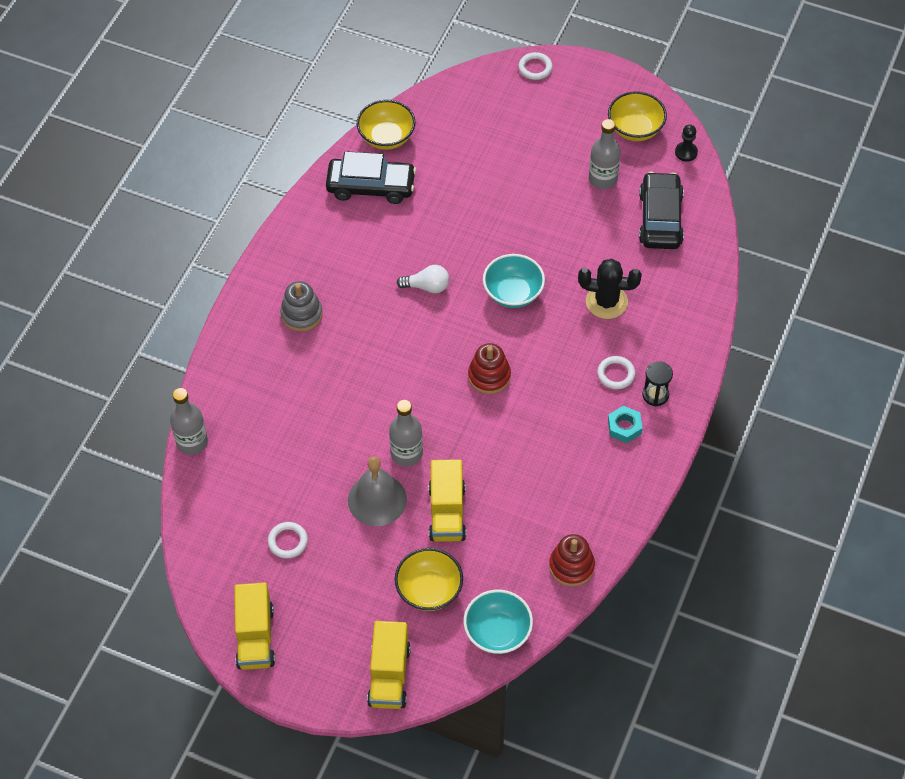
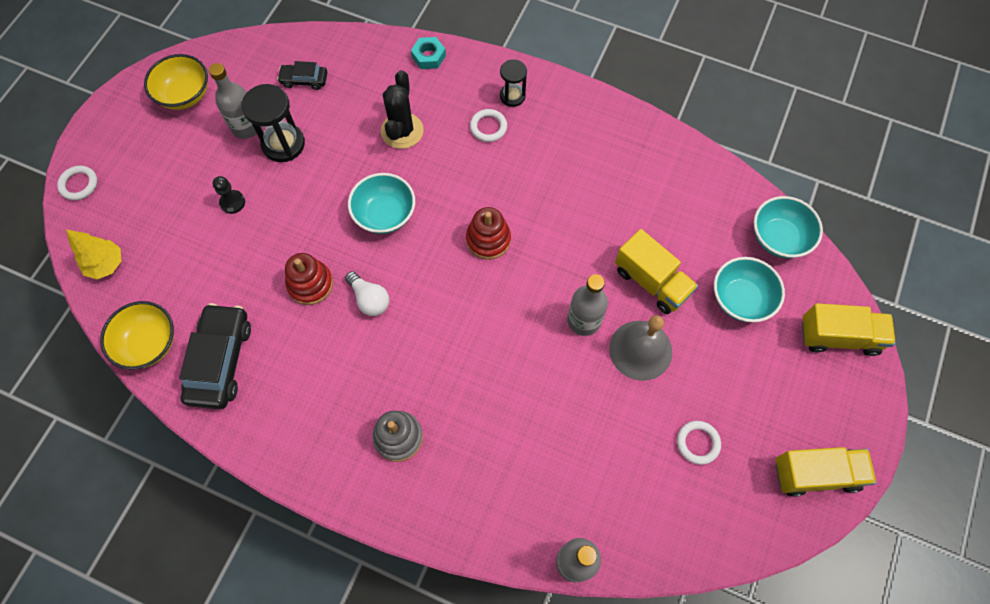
camera: 90 degrees left, 10 degrees up
yellow bowl [395,548,463,611] -> turquoise bowl [714,257,785,322]
white light bulb [397,265,449,293] -> white light bulb turned 135 degrees clockwise [345,271,389,316]
yellow truck [428,459,466,542] -> yellow truck turned 45 degrees clockwise [615,229,698,314]
red stacking toy [549,534,595,587] -> red stacking toy moved to [285,253,333,305]
turquoise nut [608,406,643,443] -> turquoise nut moved to [411,37,446,69]
black car [639,172,684,249] -> black car [277,61,327,90], size x0.53
black pawn [675,125,698,162] -> black pawn moved to [213,176,245,214]
none -> yellow tree [66,230,121,279]
none -> black hourglass [241,84,305,162]

